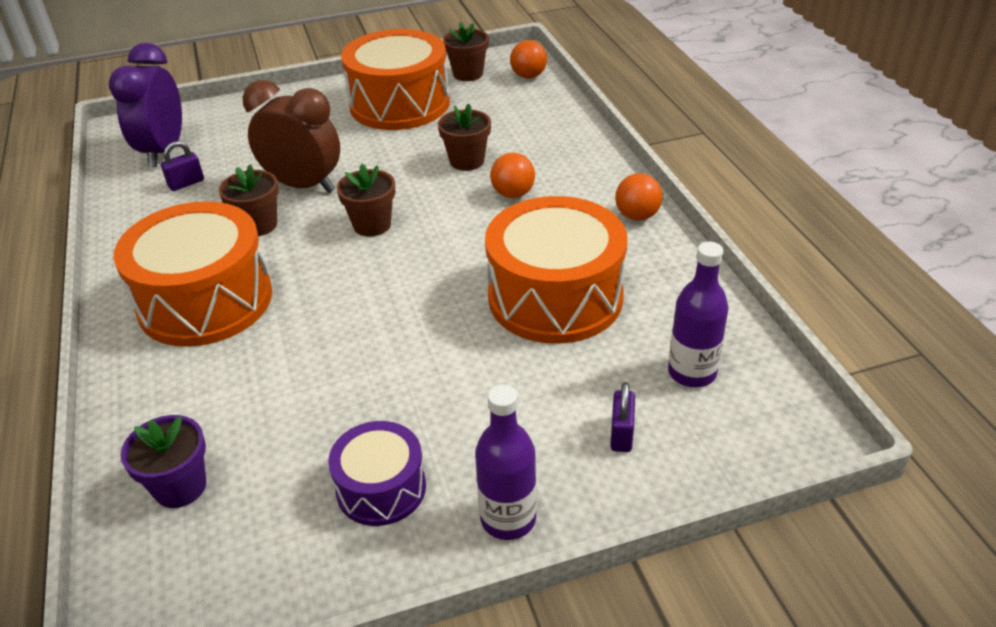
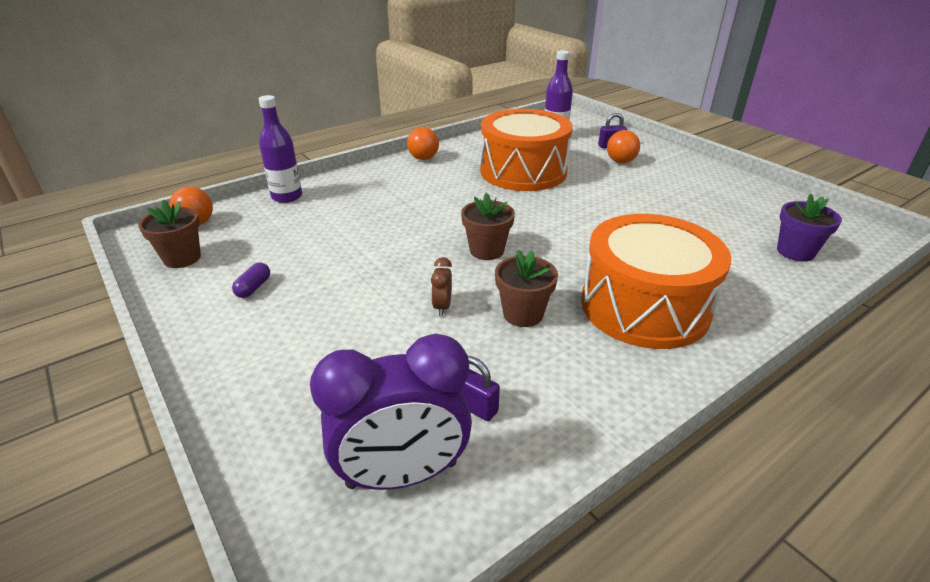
camera: 110 degrees left, 5 degrees down
brown clock [243,80,340,193] -> brown clock [431,257,452,316], size x0.42
purple drum [328,421,426,526] -> none
orange drum [341,29,450,130] -> purple capsule [232,263,270,298]
brown flower pot [438,104,491,171] -> none
purple bottle [475,385,537,540] -> purple bottle moved to [259,95,302,203]
orange ball [490,153,535,198] -> orange ball moved to [607,130,640,163]

